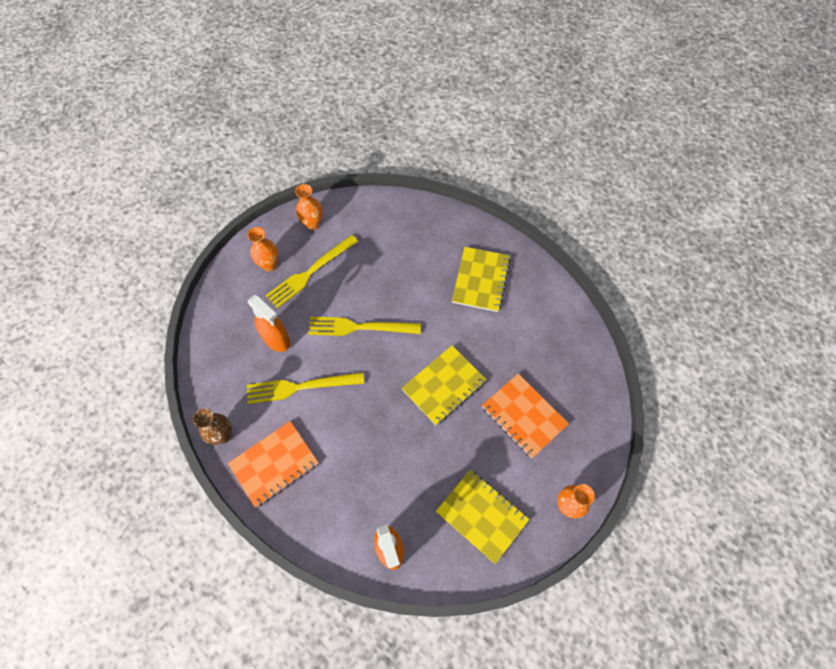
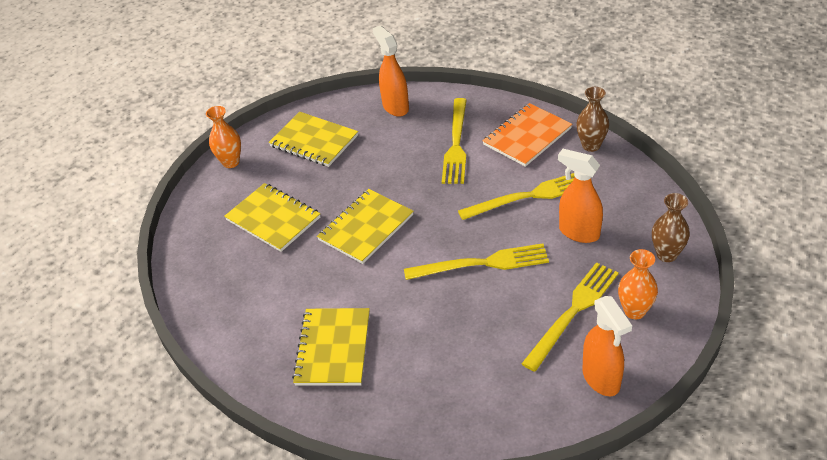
camera: 175 degrees right, 20 degrees down
orange vase [295,184,323,230] -> orange spray bottle [582,296,632,396]
orange notebook [482,373,569,458] -> yellow notebook [224,183,320,252]
none -> yellow fork [442,98,467,184]
none -> brown vase [652,193,690,262]

